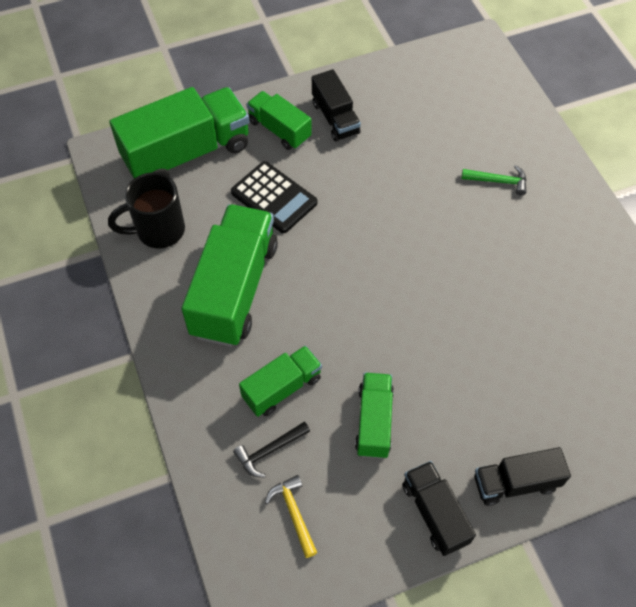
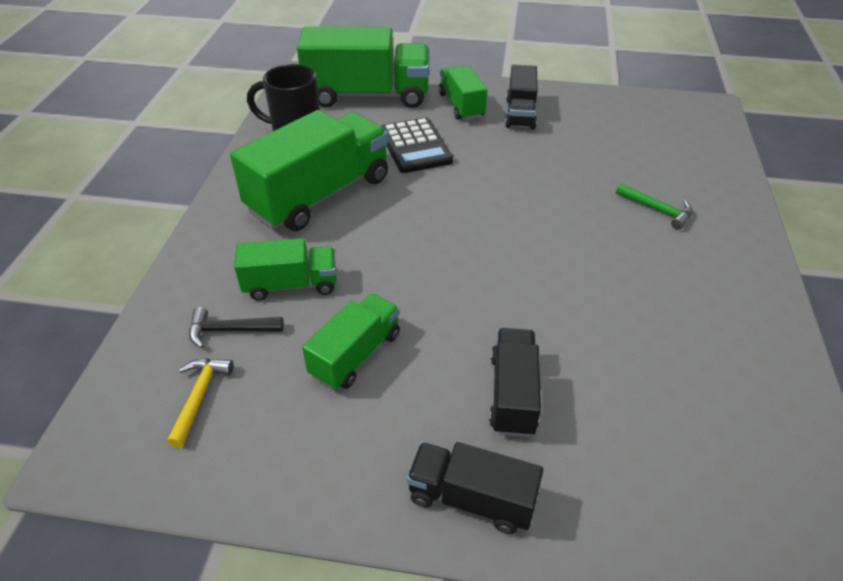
camera: 30 degrees right, 15 degrees down
black truck [403,461,476,556] -> black truck moved to [489,328,541,437]

